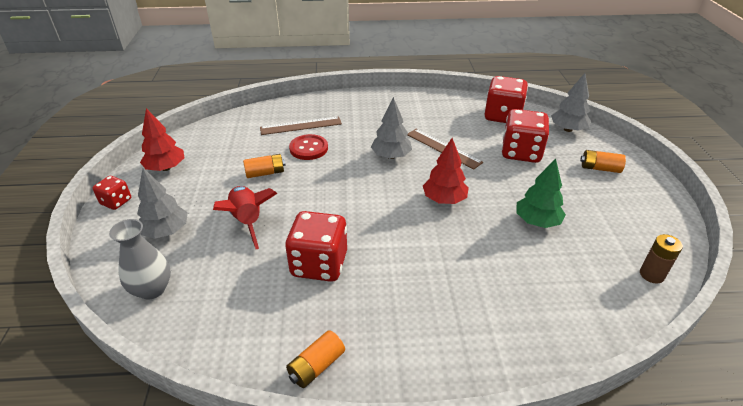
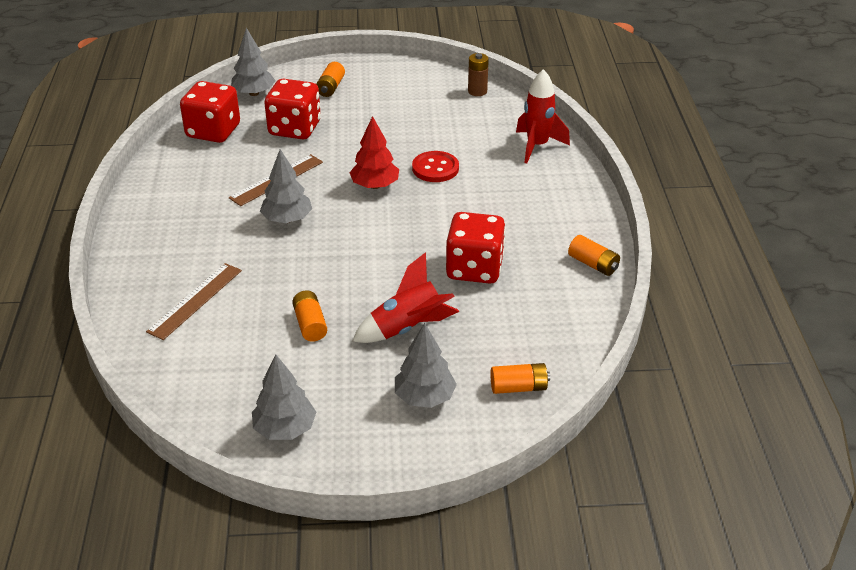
camera: 90 degrees left, 0 degrees up
red dice [93,176,131,210] -> none
grey vase [109,219,171,300] -> orange battery [490,363,550,394]
red tree [140,108,184,171] -> grey tree [252,354,316,440]
brown ruler [260,116,342,135] -> brown ruler turned 45 degrees clockwise [146,263,242,340]
red button [289,134,328,160] -> red button moved to [412,151,459,182]
green tree [516,158,566,228] -> none
none -> red rocket [516,69,570,163]

